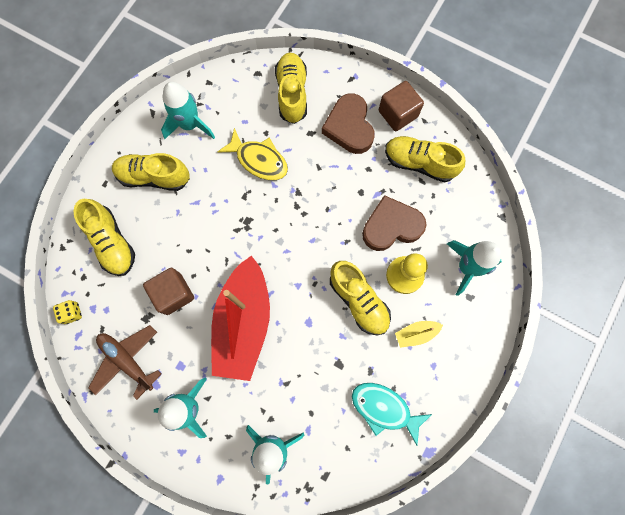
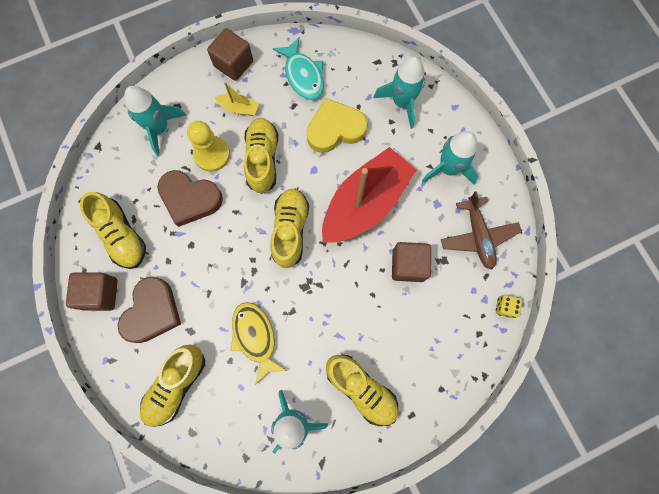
camera: 145 degrees left, 0 degrees up
yellow shoe [73,199,135,276] -> yellow shoe moved to [271,189,309,268]
none -> brown cube [207,28,253,81]
none -> yellow heart [306,98,368,153]

